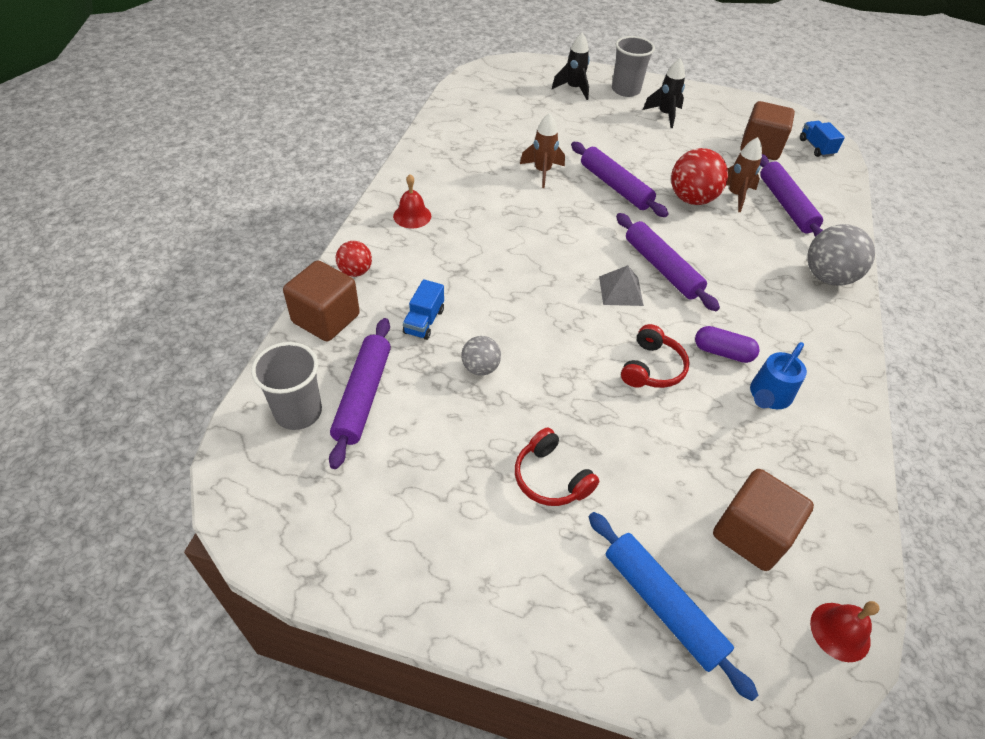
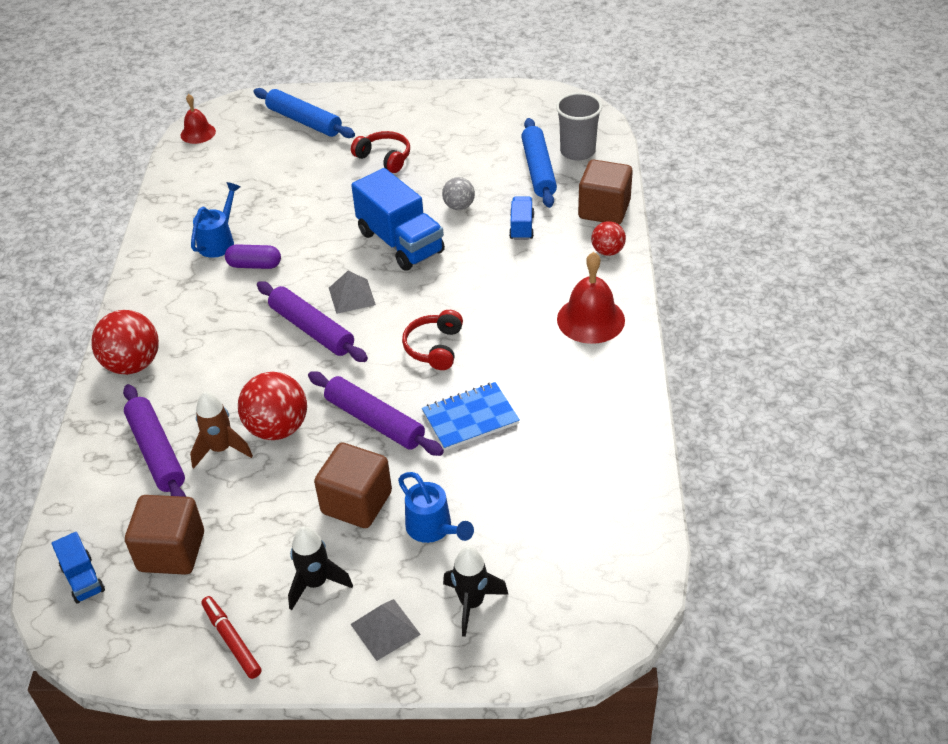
camera: 170 degrees right, 5 degrees down
purple rolling pin [329,318,391,469] -> blue rolling pin [521,118,557,208]
red bell [393,174,431,228] -> red bell [557,252,625,344], size x1.60
brown rocket [520,113,565,188] -> blue notebook [422,382,520,451]
grey cup [612,36,655,97] -> grey pyramid [351,599,421,661]
red headphones [621,324,690,388] -> red headphones moved to [402,310,463,370]
brown cube [713,469,814,571] -> brown cube moved to [314,443,392,528]
grey ball [807,224,875,286] -> red ball [91,310,159,375]
none -> red marker [201,596,262,679]
none -> blue truck [351,168,445,271]
none -> blue watering can [398,472,474,543]

